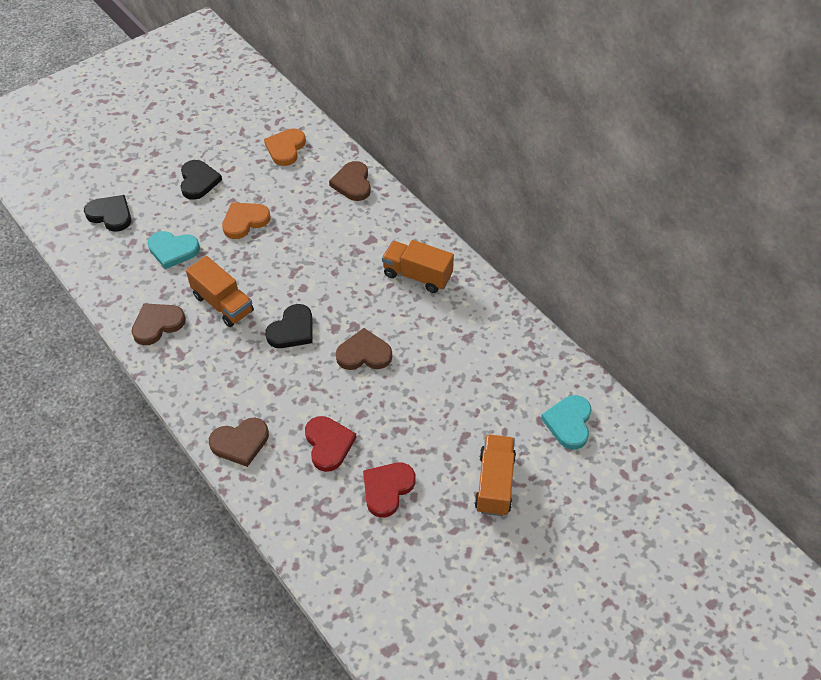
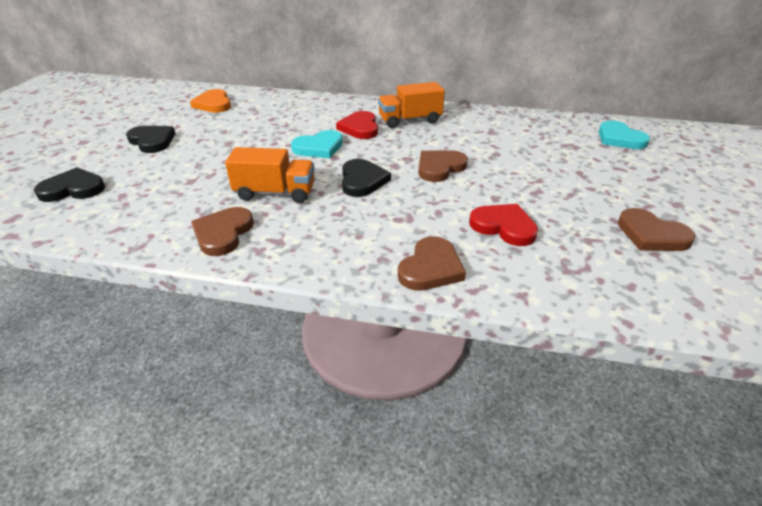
camera: 40 degrees left, 15 degrees down
turquoise heart [147,231,200,269] -> turquoise heart moved to [291,130,343,158]
orange heart [222,202,270,239] -> none
brown heart [329,161,371,201] -> brown heart moved to [618,208,696,251]
red heart [363,463,416,518] -> red heart moved to [336,111,378,139]
orange truck [474,434,516,516] -> none

